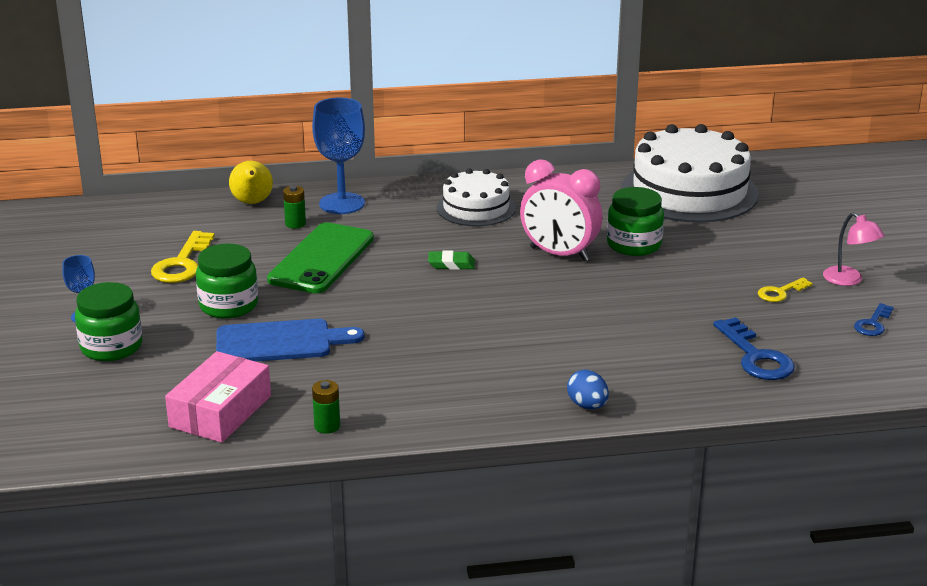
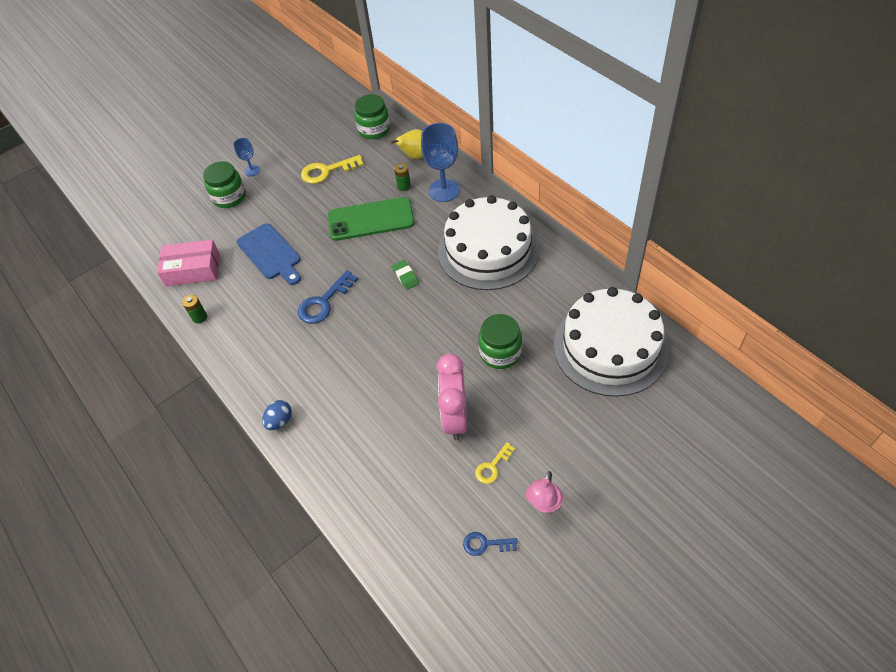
camera: 65 degrees right, 25 degrees up
green jar [196,244,258,319] -> green jar moved to [354,94,390,139]
white cake [437,168,516,226] -> white cake [438,195,539,290], size x1.75
pink clock [520,159,602,262] -> pink clock moved to [437,354,467,440]
blue key [713,317,795,380] -> blue key moved to [298,270,358,324]
yellow key [758,277,813,302] -> yellow key turned 75 degrees counterclockwise [475,442,515,484]

